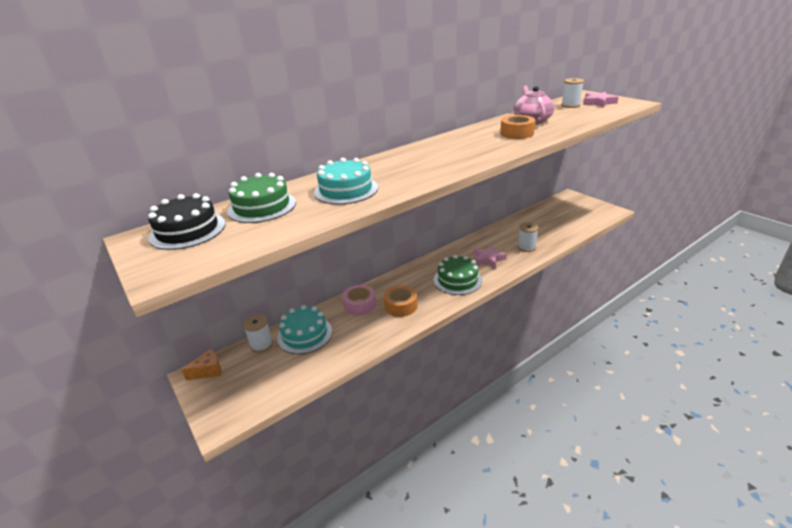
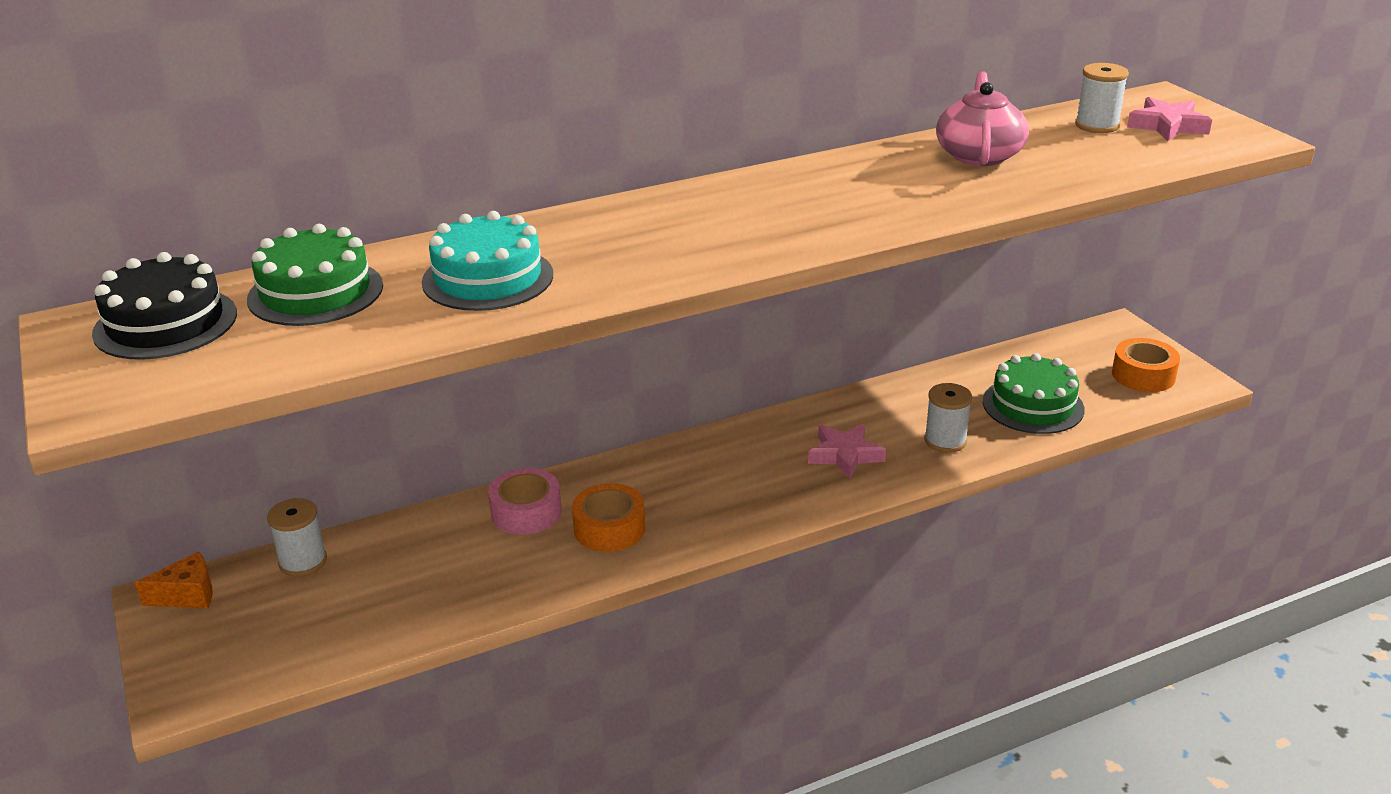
camera: 10 degrees right, 0 degrees up
turquoise cake [277,305,332,354] -> none
green cake [434,255,482,295] -> green cake moved to [983,353,1085,434]
orange tape [500,115,535,139] -> orange tape moved to [1112,338,1180,392]

